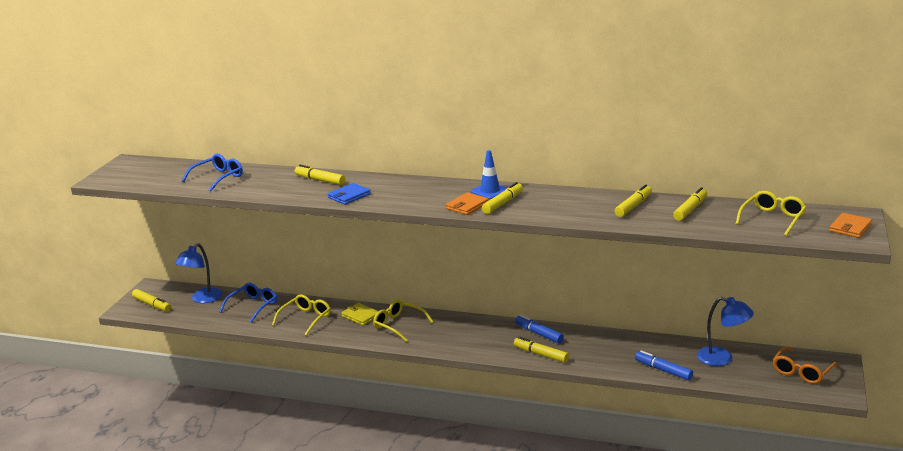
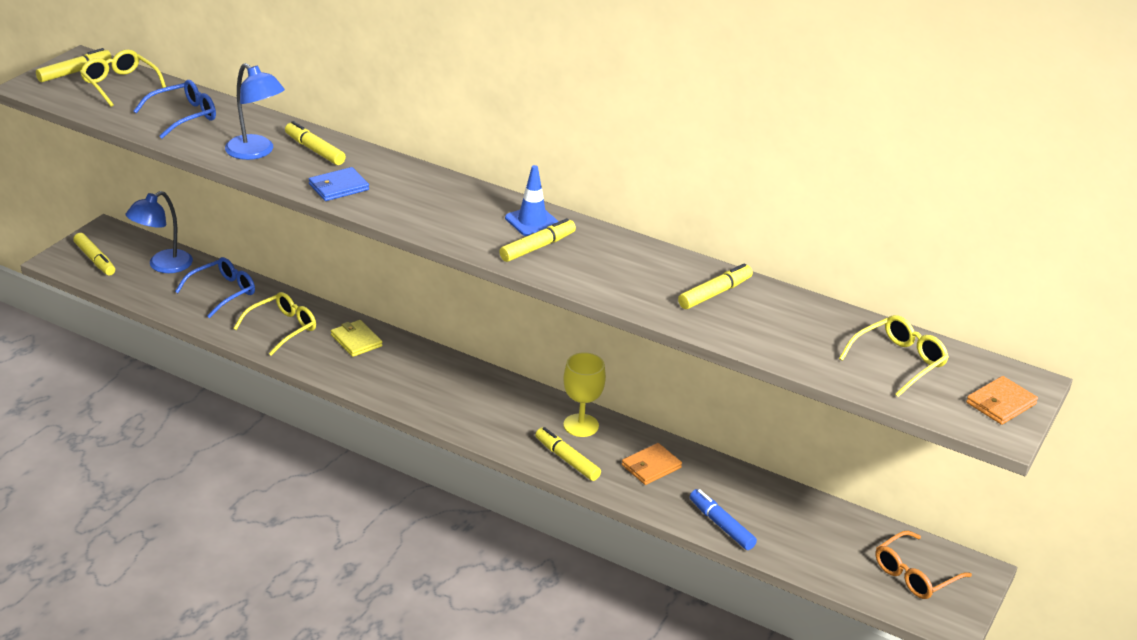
camera: 10 degrees right, 10 degrees up
yellow glasses [373,299,434,342] -> yellow glasses moved to [80,49,166,107]
orange wallet [446,192,489,215] -> orange wallet moved to [622,443,682,485]
blue marker [515,315,564,343] -> yellow goblet [563,352,606,437]
yellow marker [673,187,707,221] -> yellow marker moved to [36,48,112,82]
blue lamp [697,297,754,366] -> blue lamp moved to [225,63,285,160]

